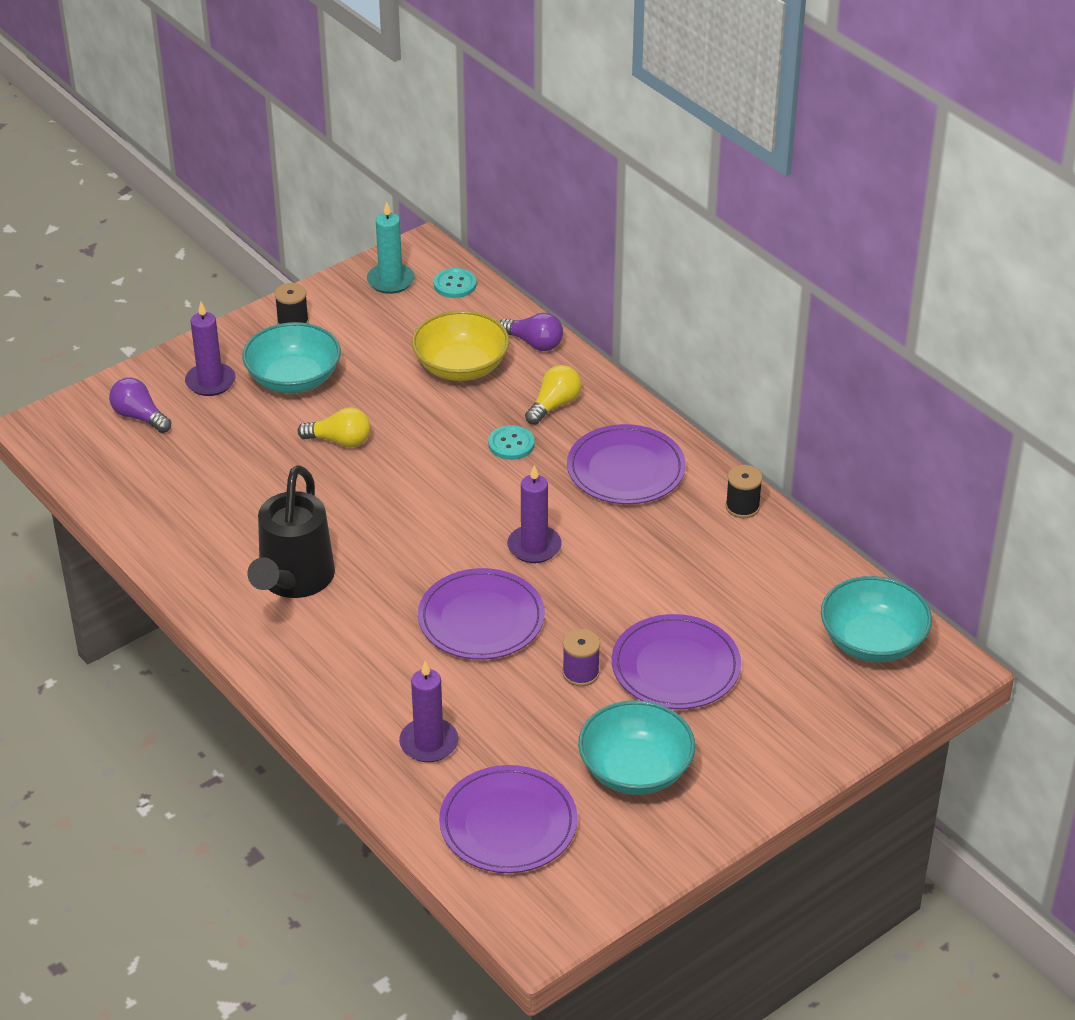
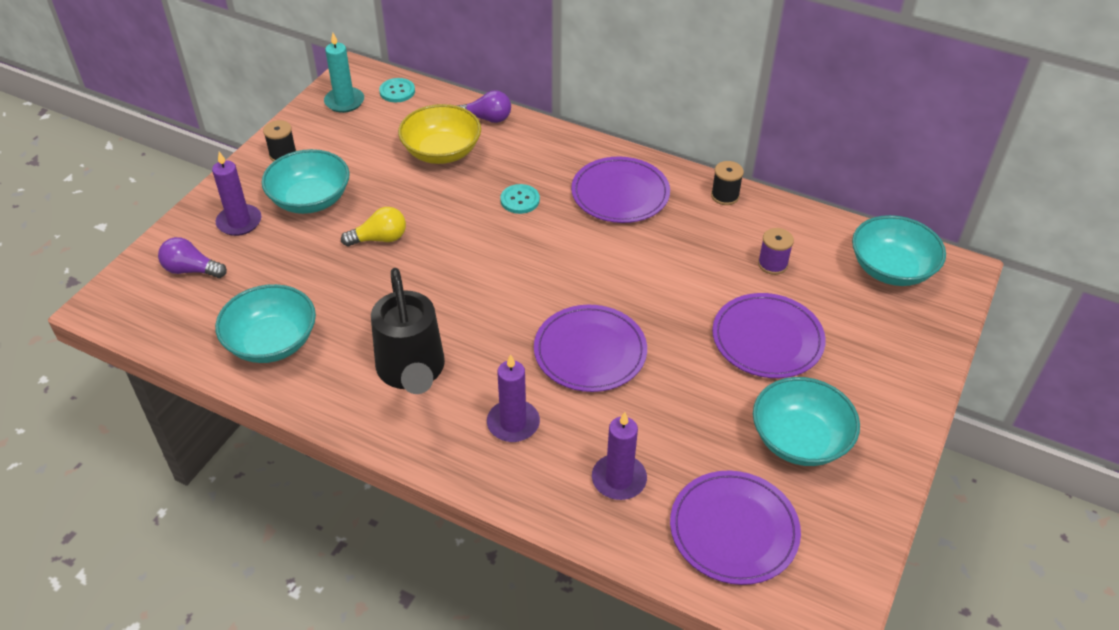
camera: 25 degrees left, 5 degrees up
purple candle [507,465,562,563] -> purple candle moved to [487,354,540,442]
yellow light bulb [525,365,581,425] -> none
purple spool [562,629,600,686] -> purple spool moved to [758,228,794,275]
none -> turquoise bowl [215,284,316,363]

